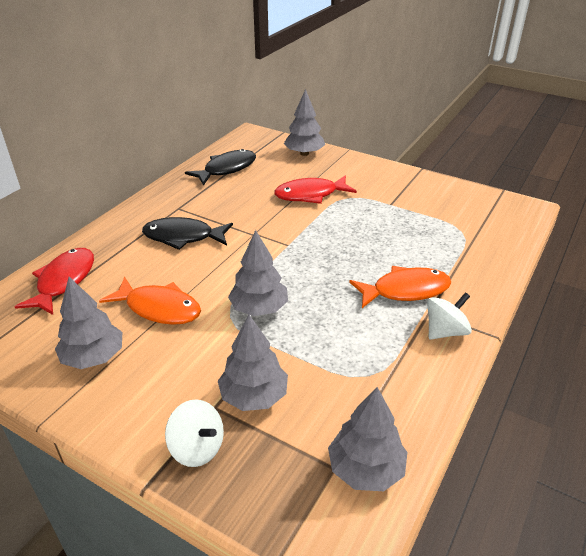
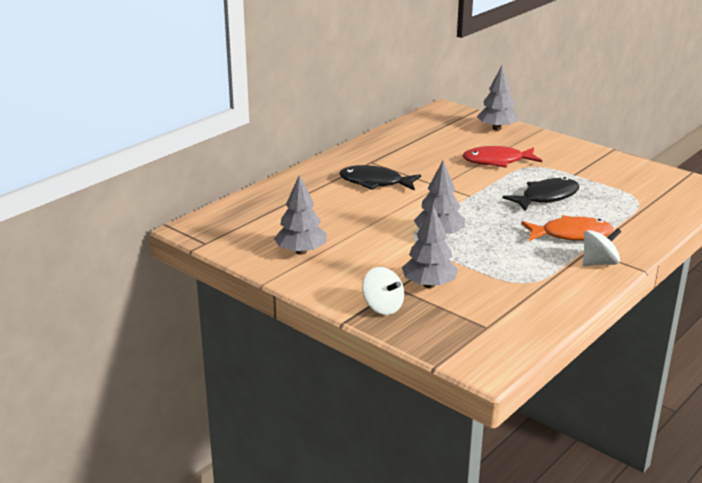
camera: 10 degrees right, 10 degrees down
red fish [14,248,94,315] -> none
orange fish [99,277,201,325] -> none
black fish [185,149,256,186] -> black fish moved to [502,177,579,211]
grey tree [328,387,407,491] -> none

